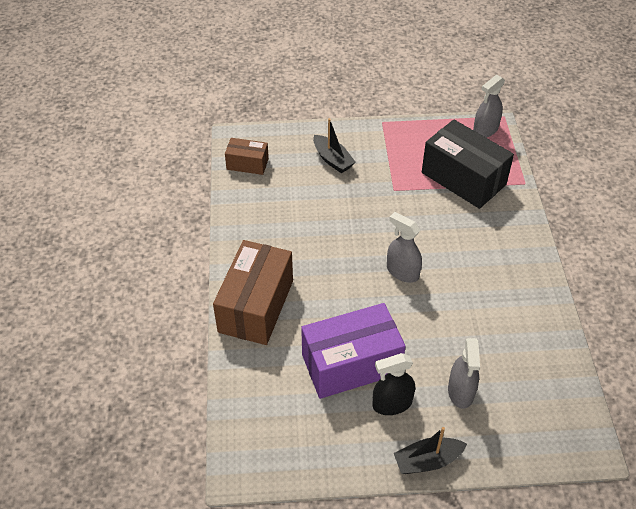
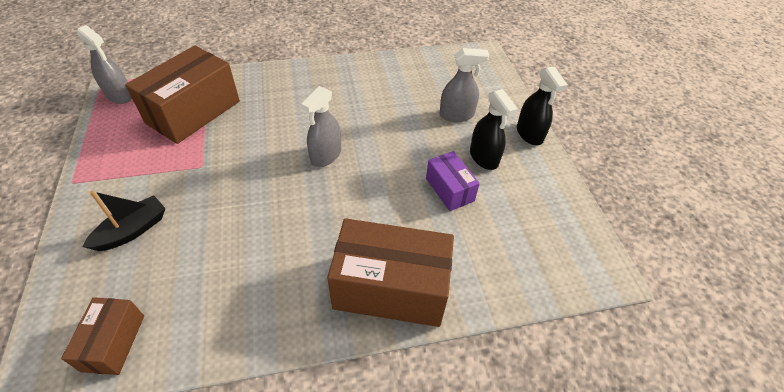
camera: 100 degrees left, 0 degrees up
purple box [301,303,406,399] -> purple box [426,151,480,211], size x0.53
black boat [394,427,467,474] -> black spray bottle [517,66,567,145]
black box [422,119,514,209] -> brown box [125,45,240,144]

